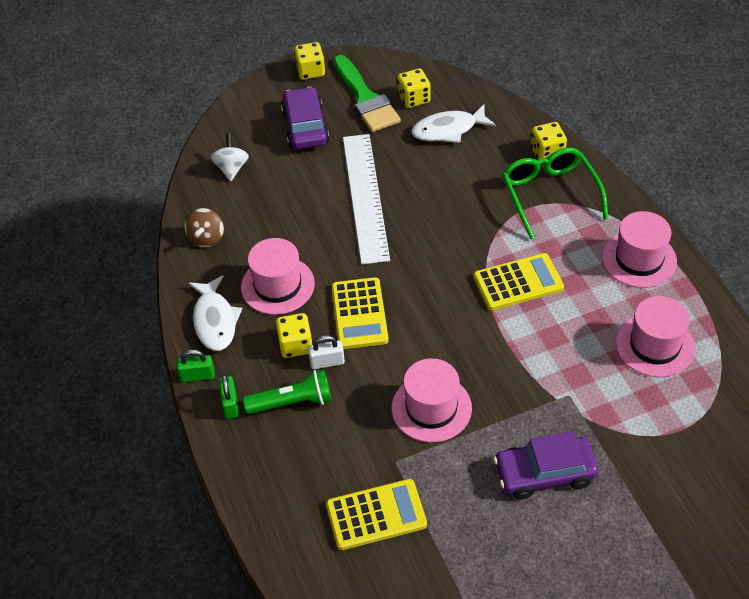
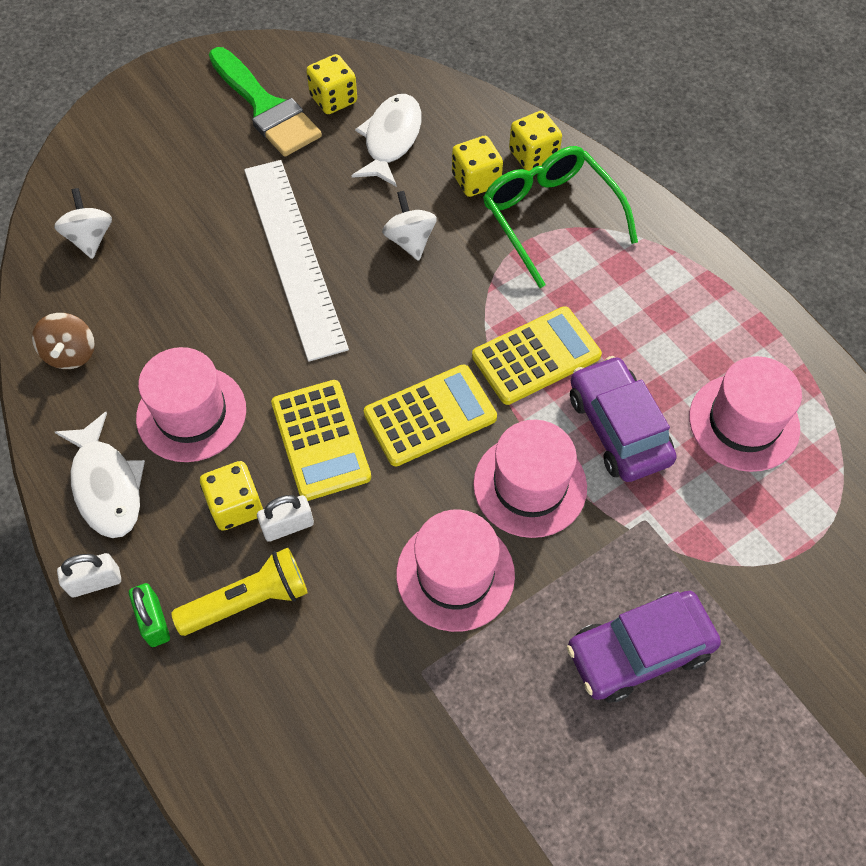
camera: 15 degrees left, 10 degrees up
green padlock [177,350,215,383] -> white padlock [57,553,121,597]
green flashlight [243,369,332,414] -> yellow flashlight [171,548,308,636]
purple car [281,87,329,149] -> purple car moved to [570,356,677,482]
yellow dice [294,42,325,80] -> yellow dice moved to [452,136,503,197]
yellow calculator [326,479,427,550] -> yellow calculator moved to [364,365,497,466]
white fish [411,105,496,143] -> white fish turned 135 degrees clockwise [352,94,422,187]
pink hat [602,211,677,288] -> pink hat moved to [473,420,587,538]
none -> white spinning top [382,191,437,261]

